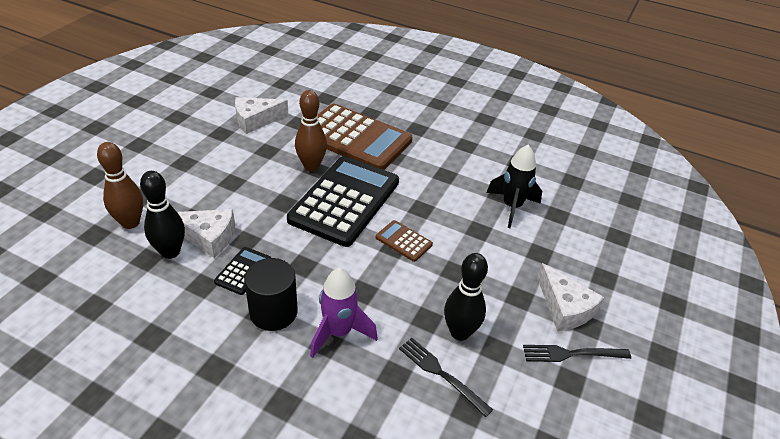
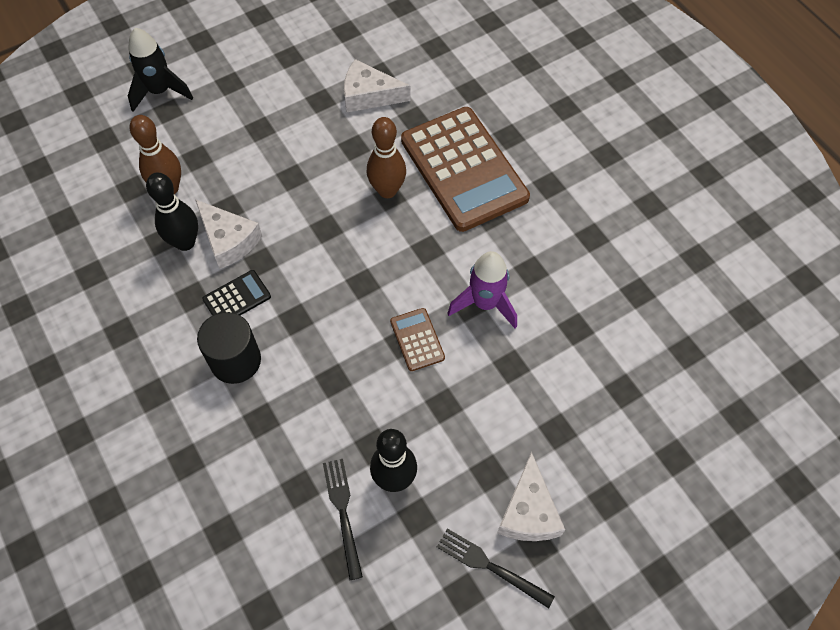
camera: 35 degrees right, 20 degrees up
black calculator [287,156,399,247] -> none
purple rocket [310,268,378,358] -> purple rocket moved to [447,251,517,328]
black rocket [486,145,542,228] -> black rocket moved to [128,28,193,112]

